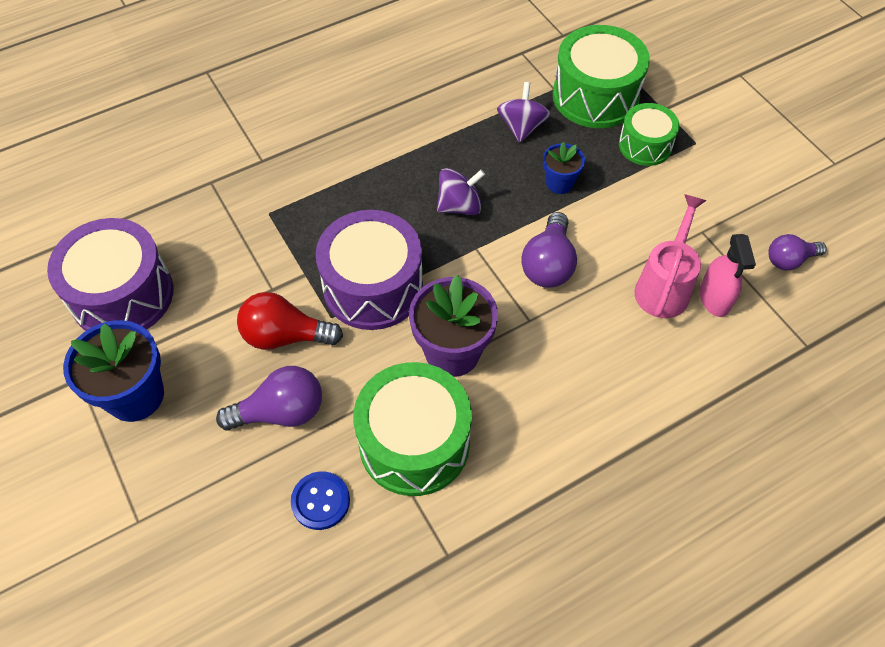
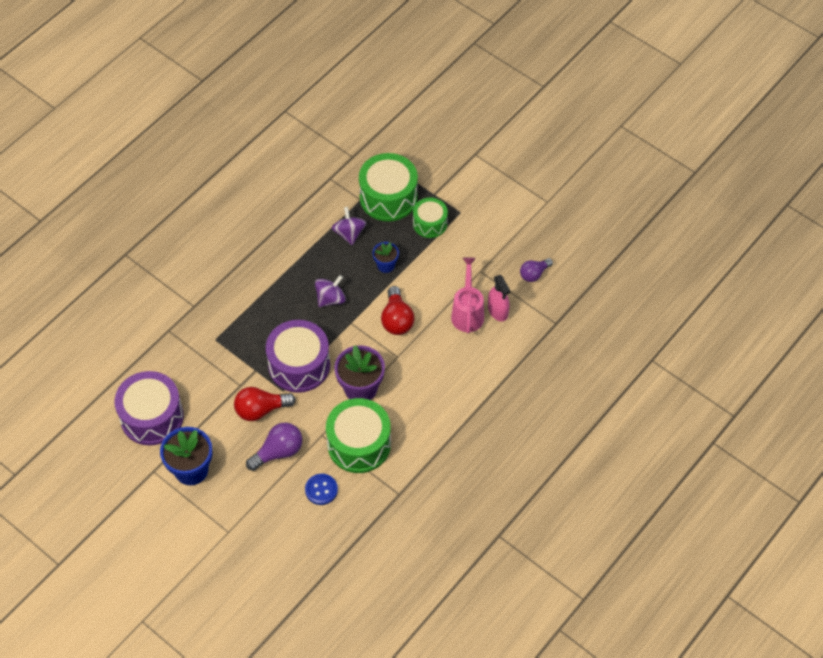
camera: 20 degrees left, 0 degrees up
purple light bulb [521,212,577,288] -> red light bulb [381,286,415,335]

